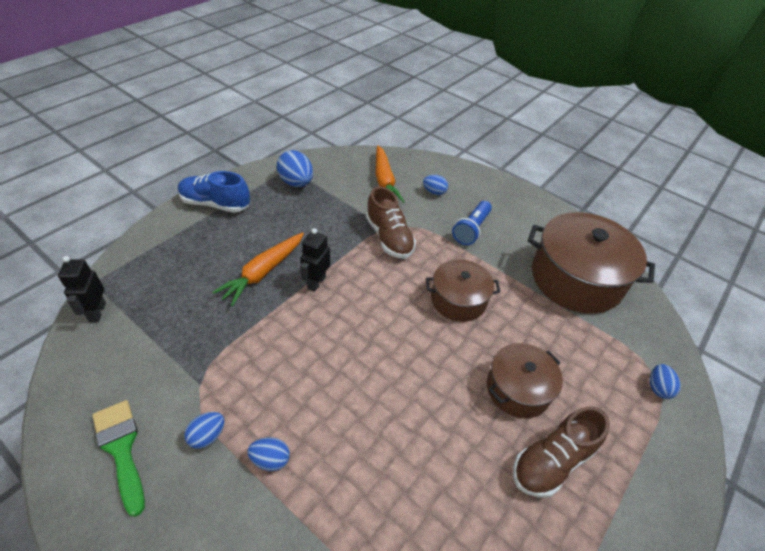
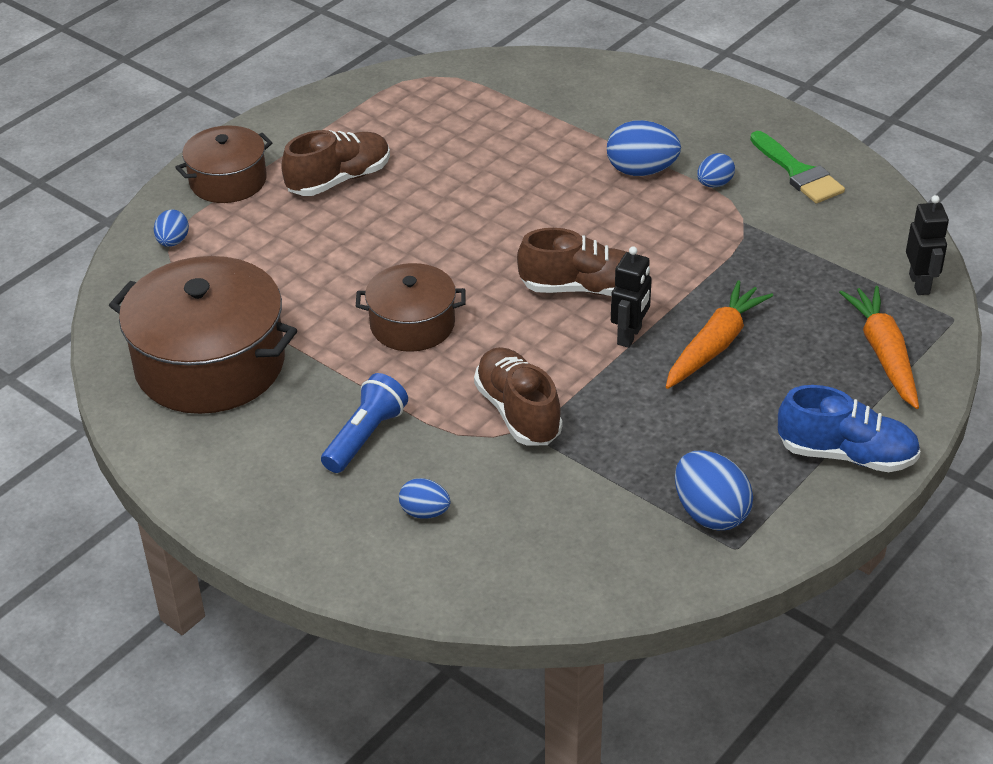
camera: 175 degrees left, 5 degrees down
blue egg [247,437,290,471] -> blue egg [607,120,681,176], size x1.71
orange carrot [375,145,405,203] -> orange carrot moved to [839,286,919,409]
brown pot [487,343,563,418] -> brown pot moved to [175,125,273,203]
none -> brown shoe [517,228,626,296]

